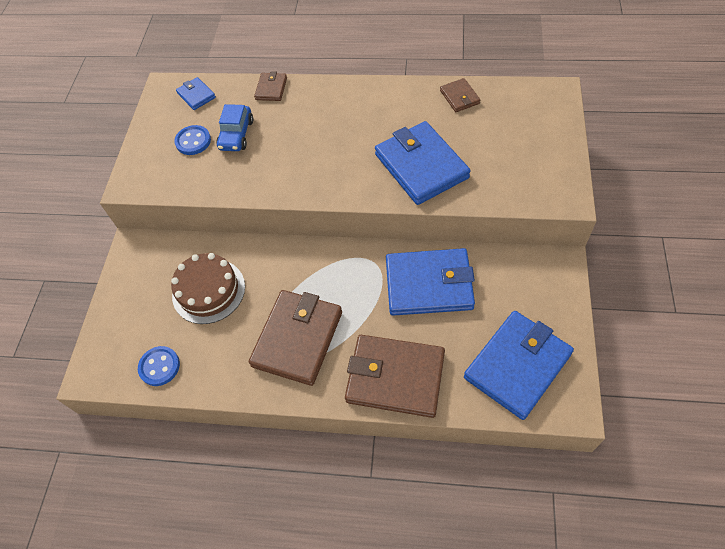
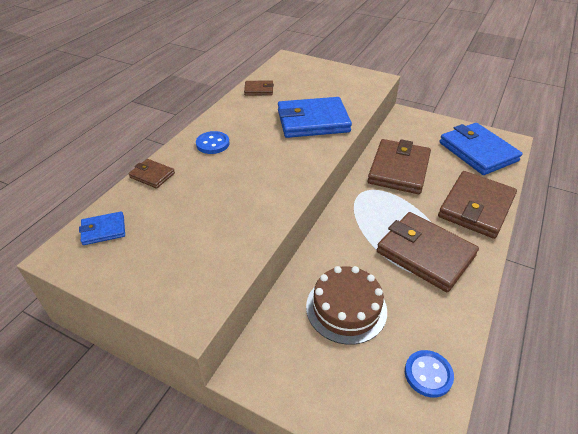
camera: 75 degrees left, 15 degrees down
blue button [174,125,211,155] -> blue button moved to [196,131,229,154]
blue car [216,104,253,151] -> none
blue wallet [386,248,475,316] -> brown wallet [367,139,431,194]

